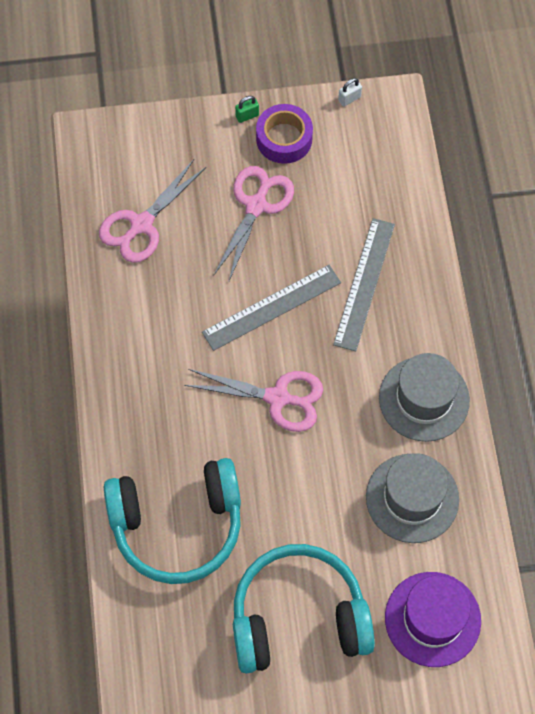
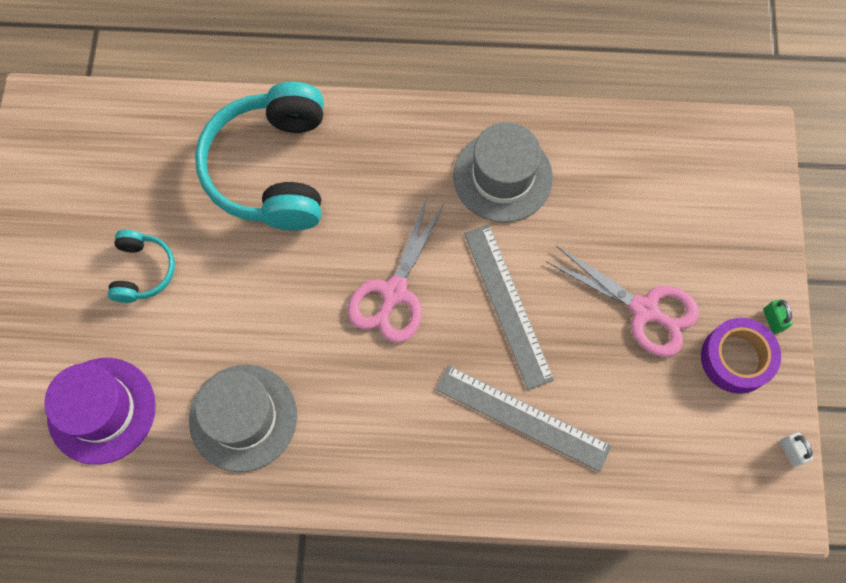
camera: 100 degrees right, 5 degrees up
pink scissors [99,159,206,263] -> none
turquoise headphones [233,544,375,674] -> turquoise headphones [108,230,175,303], size x0.48
grey hat [379,353,470,442] -> grey hat moved to [453,122,553,223]

